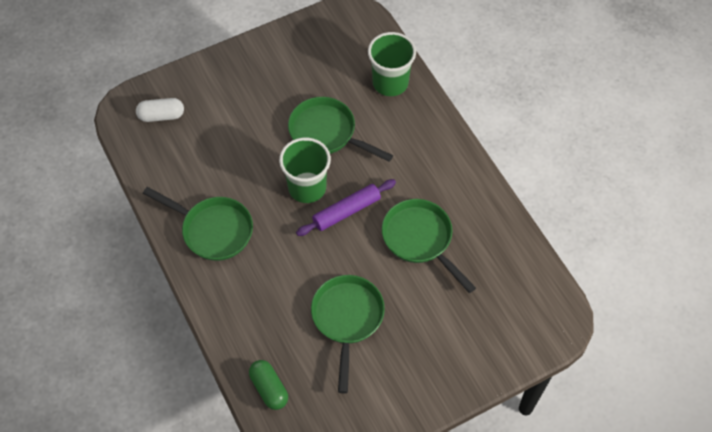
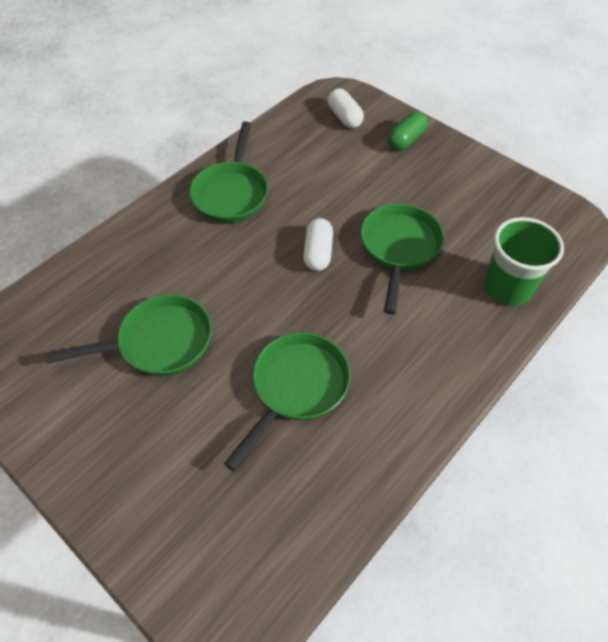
camera: 70 degrees right, 5 degrees down
green capsule [249,360,288,410] -> green capsule moved to [388,112,427,151]
green cup [279,138,331,203] -> white capsule [303,218,333,271]
purple rolling pin [296,179,396,236] -> none

